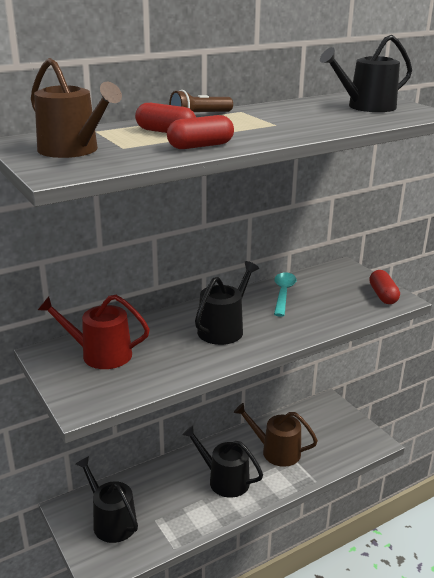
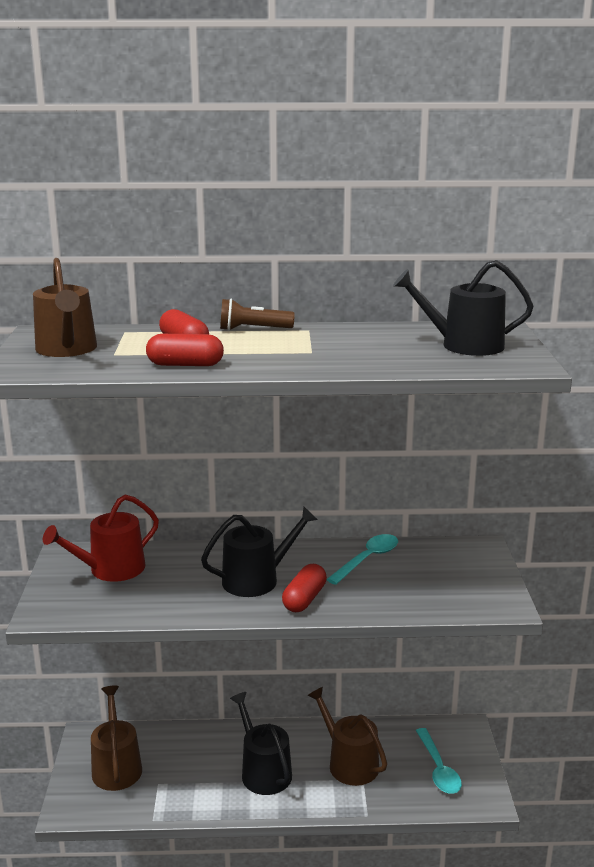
camera: 30 degrees right, 5 degrees down
red watering can [38,295,150,369] -> red watering can turned 75 degrees counterclockwise [43,495,159,582]
black watering can [76,456,138,543] -> brown watering can [91,685,142,791]
red capsule [369,270,400,304] -> red capsule moved to [282,564,327,612]
none -> turquoise spoon [416,728,462,794]

